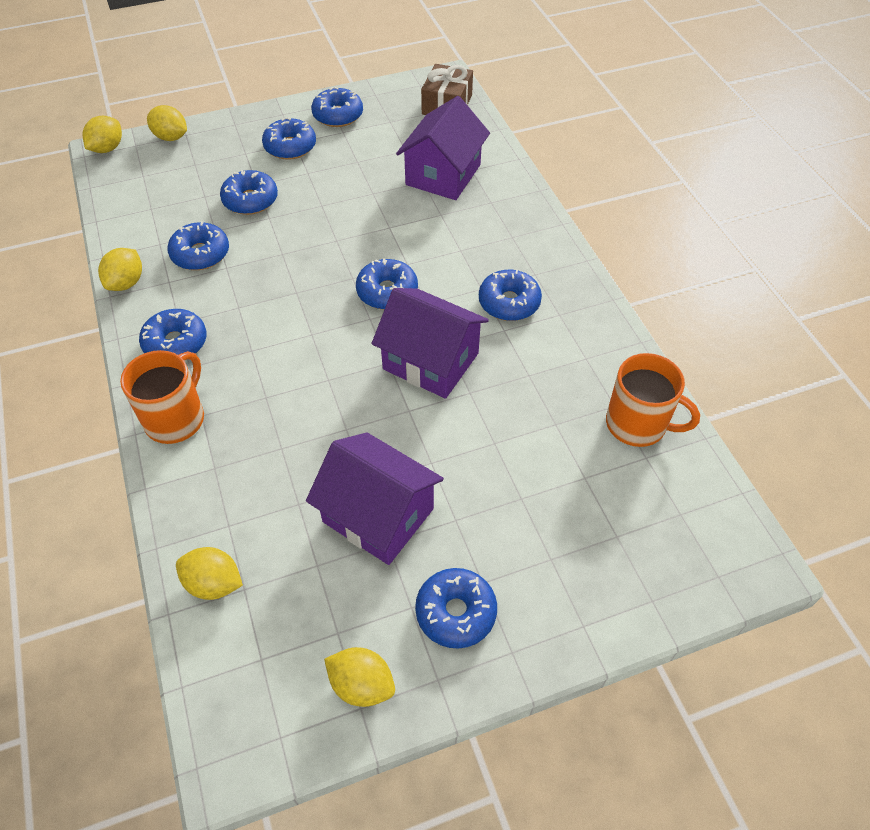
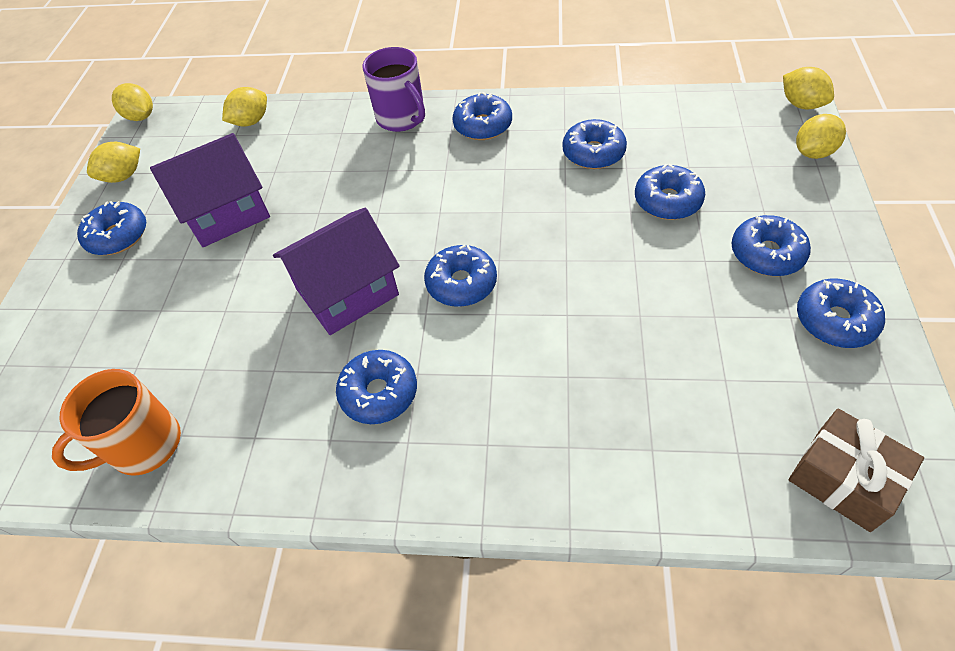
camera: 120 degrees right, 0 degrees up
yellow lemon [98,248,142,291] -> yellow lemon moved to [112,83,153,121]
orange mug [120,350,204,444] -> purple mug [362,47,425,132]
purple house [396,96,490,200] -> none

